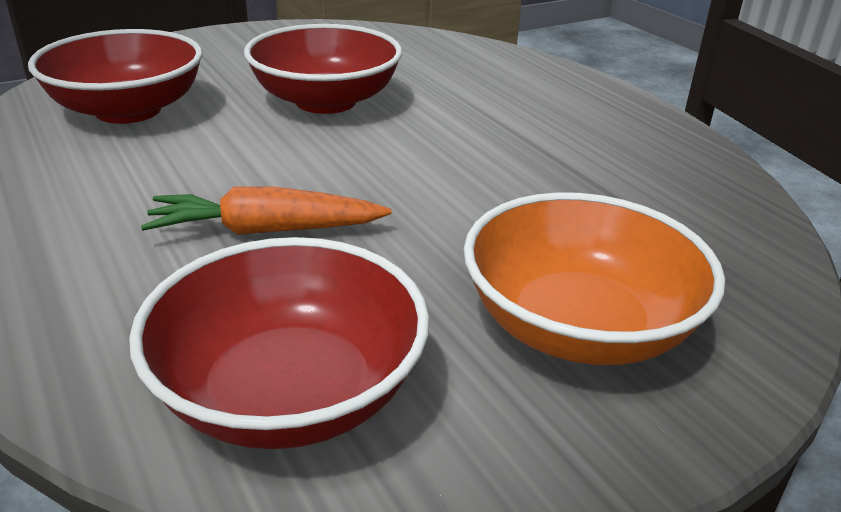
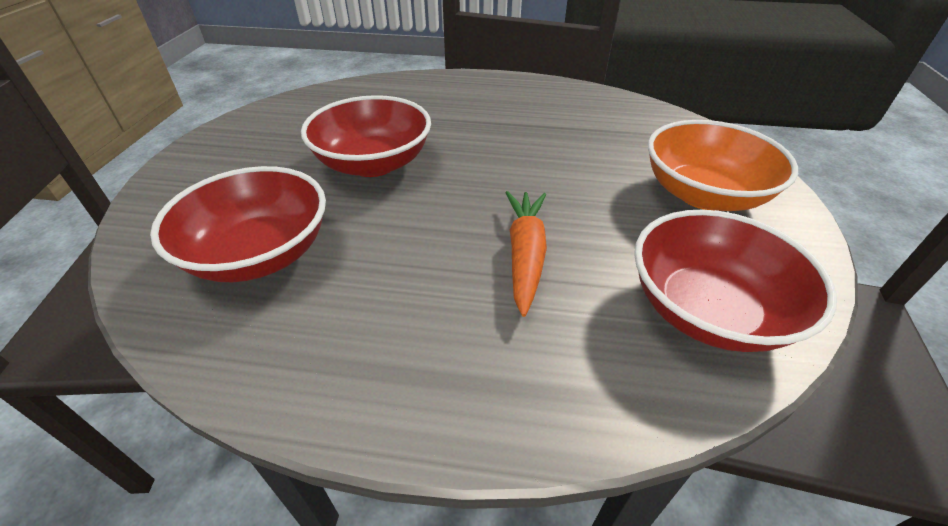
camera: 50 degrees left, 10 degrees up
orange carrot [141,186,391,235] -> orange carrot turned 150 degrees clockwise [506,191,547,317]

